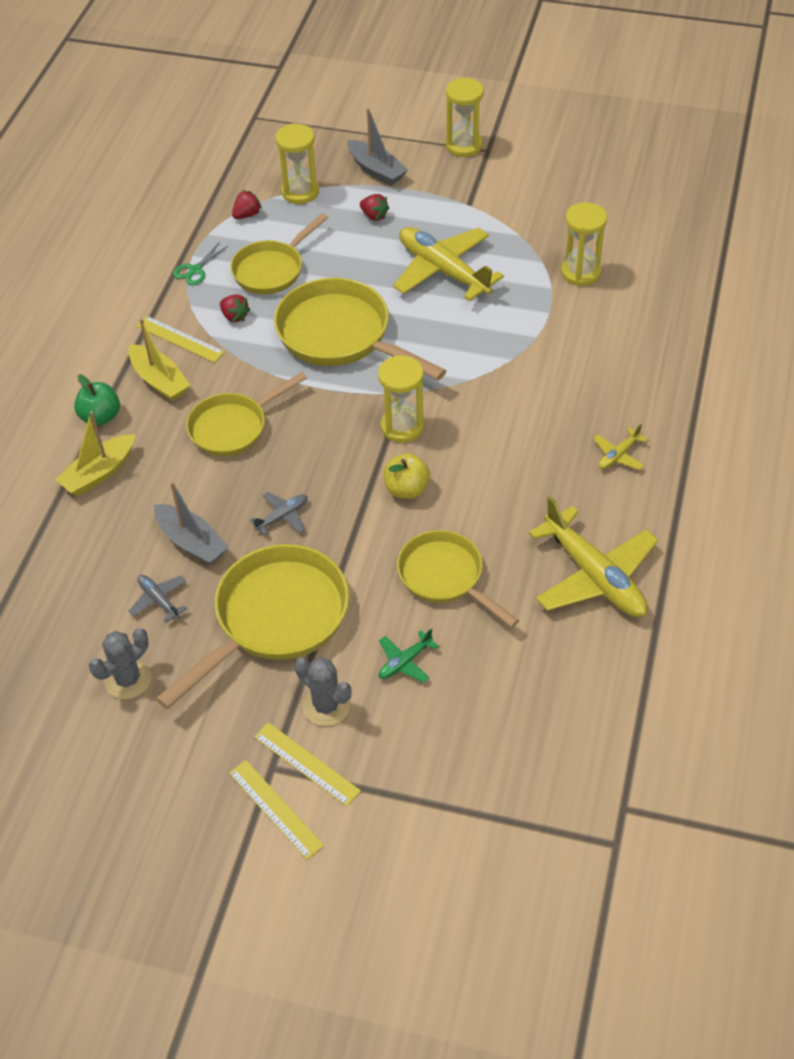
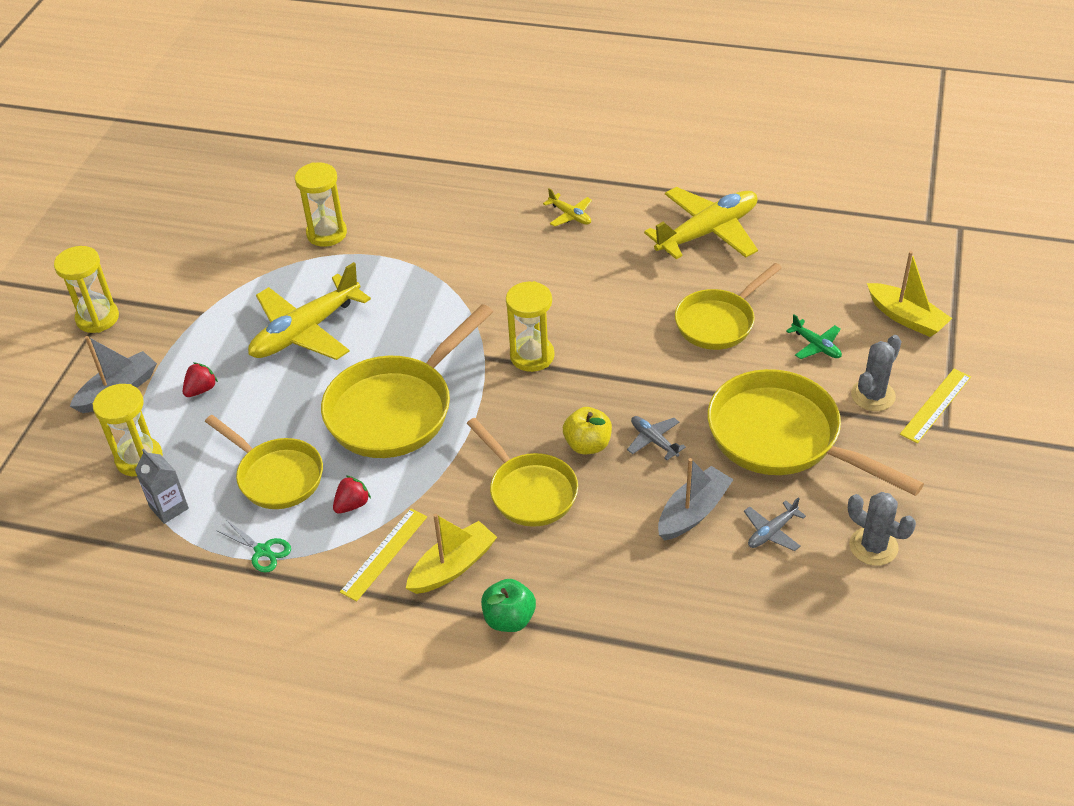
camera: 90 degrees left, 5 degrees down
yellow boat [55,411,135,496] -> yellow boat moved to [867,251,952,337]
yellow ruler [229,760,324,860] -> none
red strawberry [232,190,262,219] -> grey carton [135,448,189,524]
yellow apple [384,453,430,499] -> yellow apple moved to [563,407,612,454]

